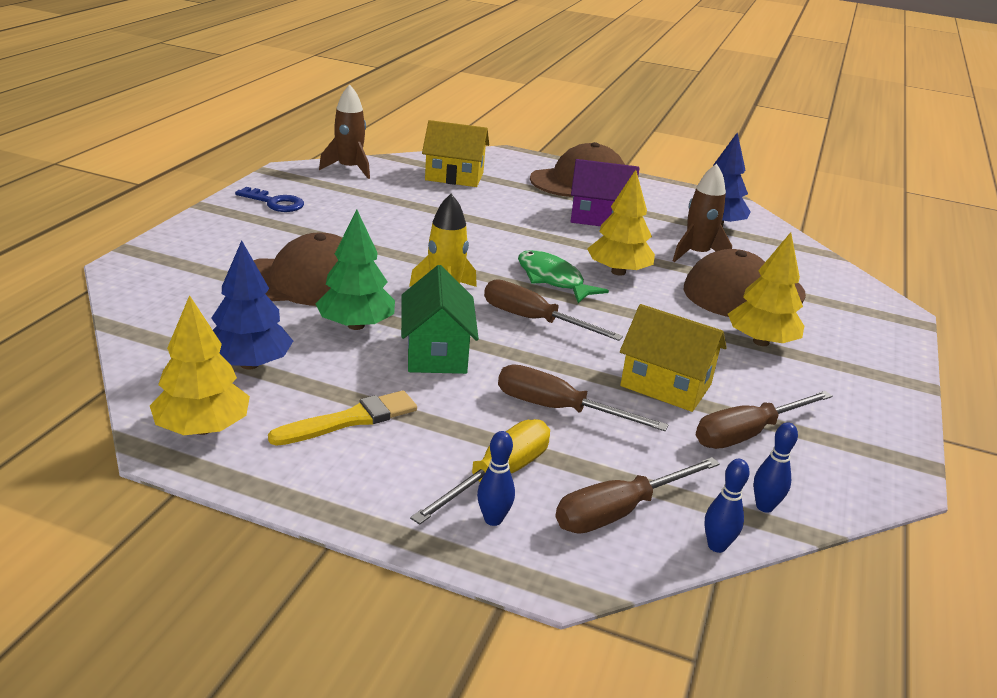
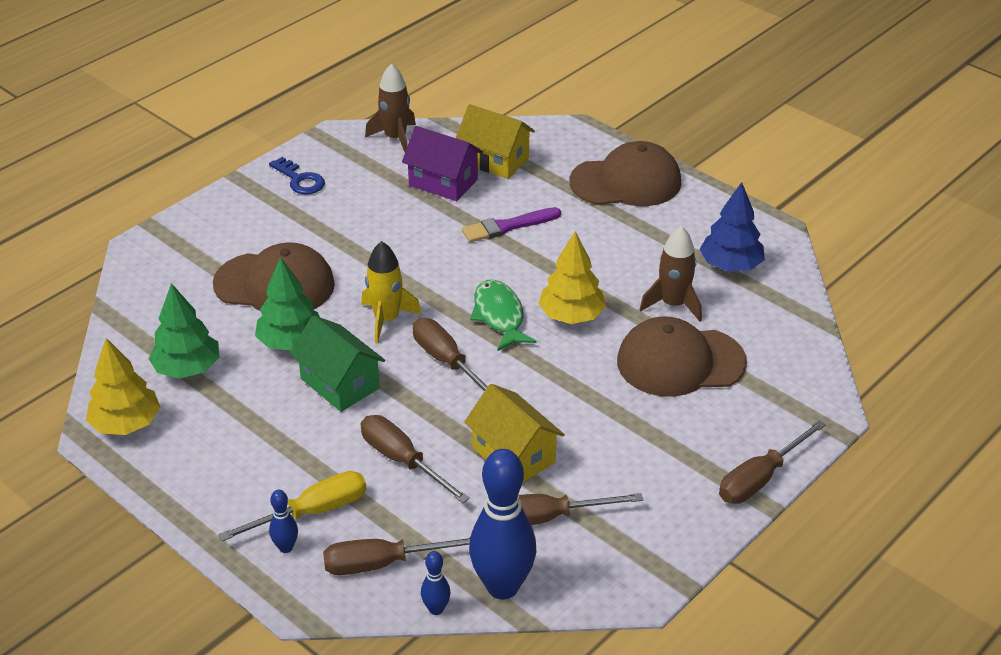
camera: 25 degrees right, 10 degrees up
blue tree [211,240,293,369] -> green tree [148,283,219,379]
yellow brush [268,390,417,446] -> none
green house [401,265,479,374] -> green house turned 60 degrees counterclockwise [290,315,385,412]
purple house [571,159,639,226] -> purple house moved to [402,126,483,201]
yellow tree [728,232,804,346] -> none
blue bowling pin [753,422,798,513] -> blue bowling pin [469,449,536,599], size x2.26
none -> purple brush [462,207,561,242]
none -> brown screwdriver [719,420,826,504]

